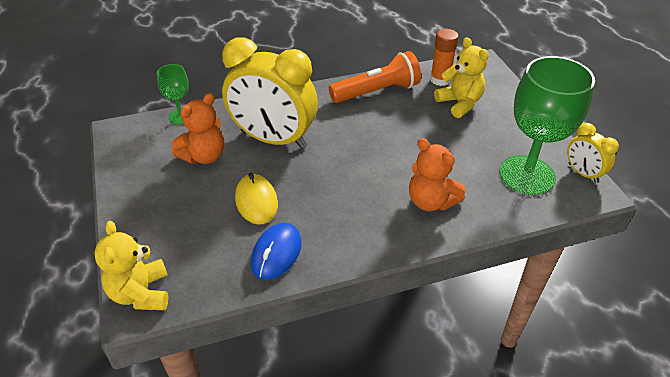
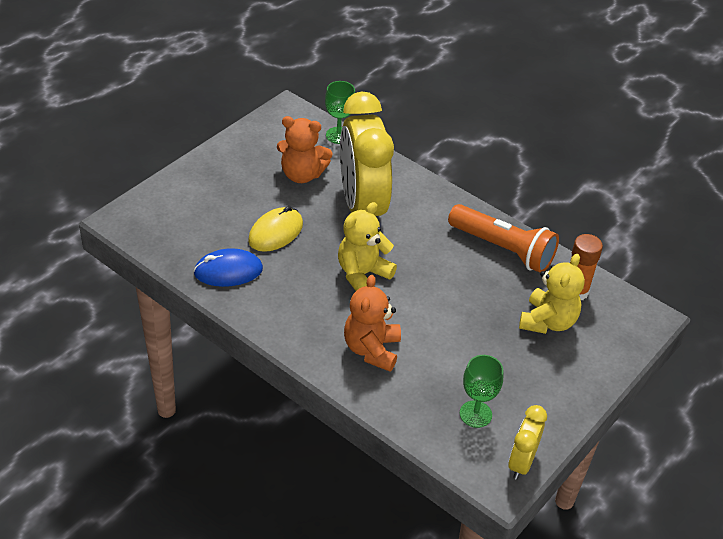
camera: 55 degrees right, 0 degrees up
yellow teddy bear [94,221,168,310] -> yellow teddy bear moved to [338,202,397,291]
green goblet [499,56,595,195] -> green goblet [460,355,503,428], size x0.49

